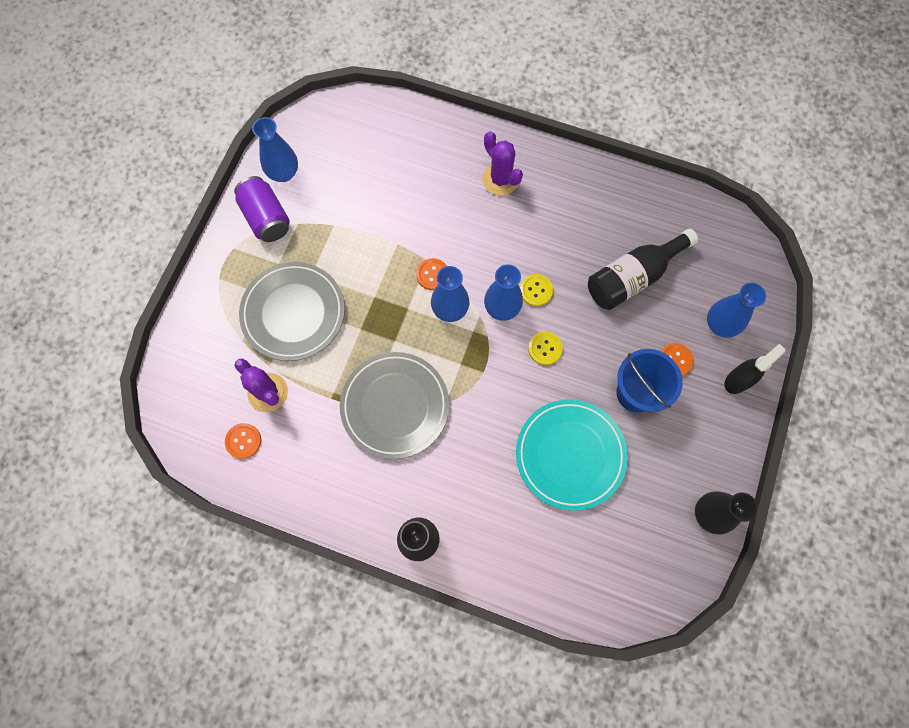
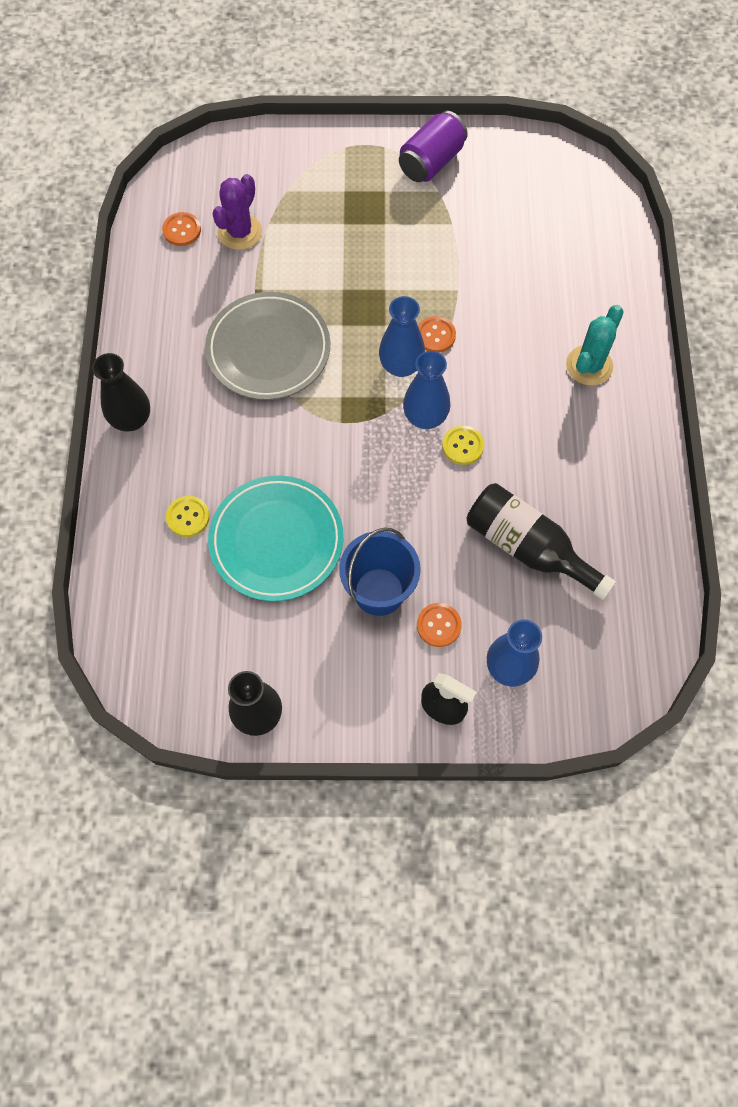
camera: 70 degrees right, 5 degrees down
grey plate [239,262,345,361] -> none
blue vase [252,117,298,182] -> none
purple cactus [482,131,523,195] -> turquoise cactus [566,305,624,386]
yellow button [528,332,563,365] -> yellow button moved to [166,496,210,537]

